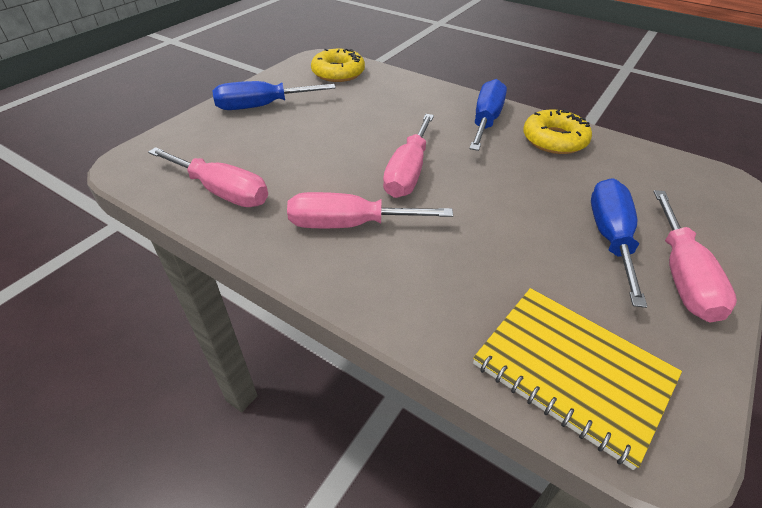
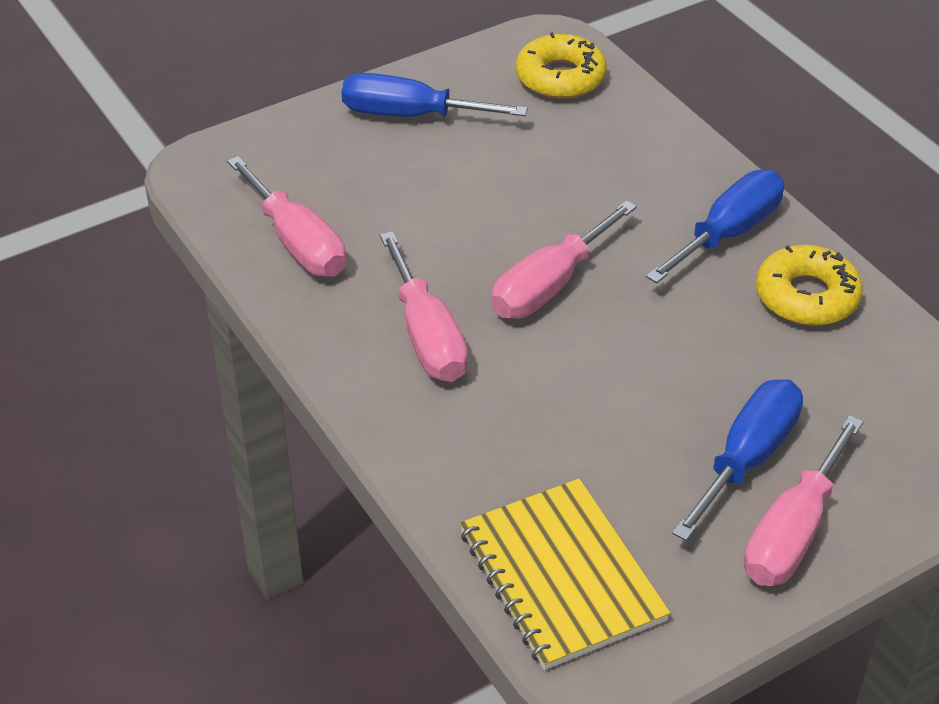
camera: 25 degrees right, 0 degrees up
pink screwdriver [287,192,453,228] -> pink screwdriver turned 135 degrees counterclockwise [380,231,468,382]

